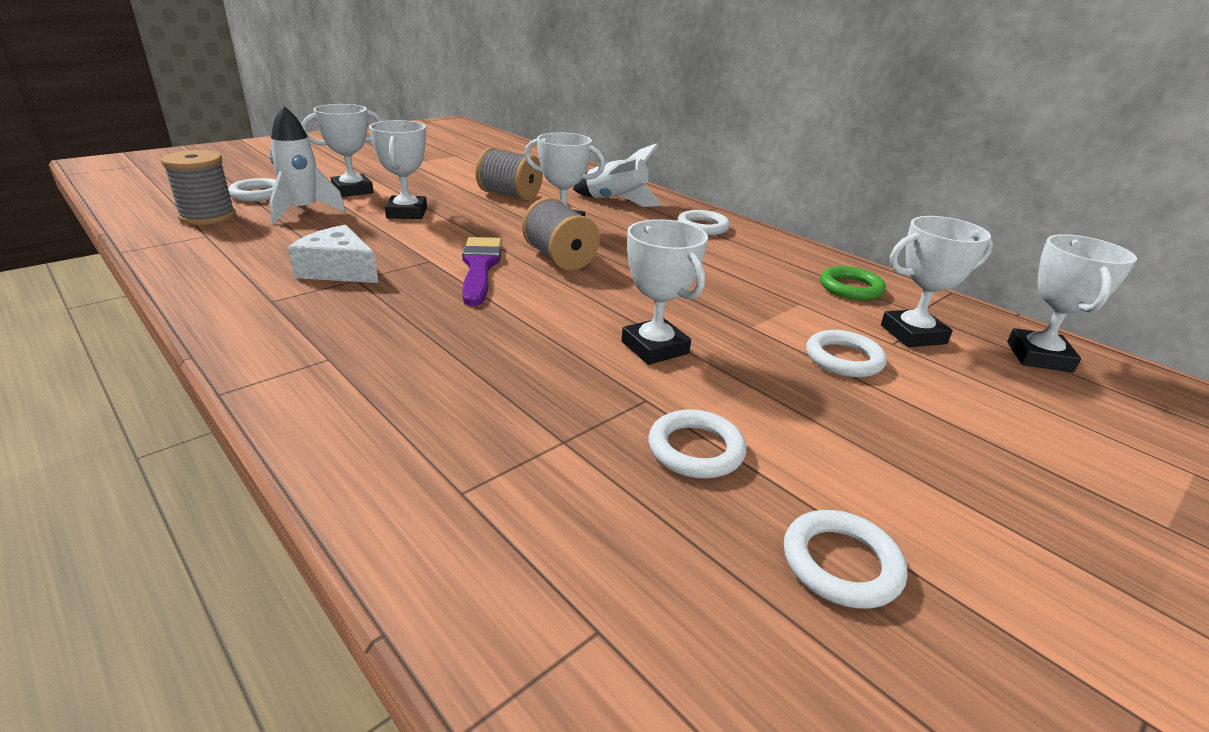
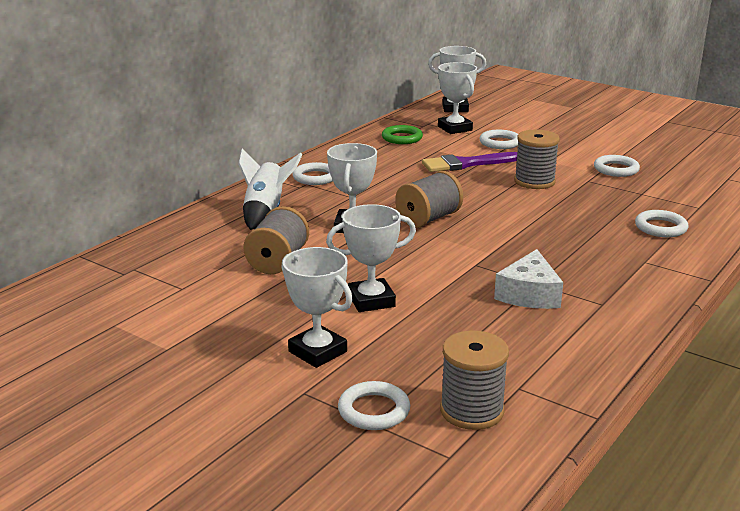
camera: 100 degrees left, 5 degrees down
white rocket [269,105,346,224] -> none
purple brush [462,237,502,306] -> purple brush moved to [422,152,517,172]
white trophy [622,219,708,365] -> grey spool [514,130,560,189]
white ring [784,510,907,609] -> white ring moved to [635,210,688,237]

